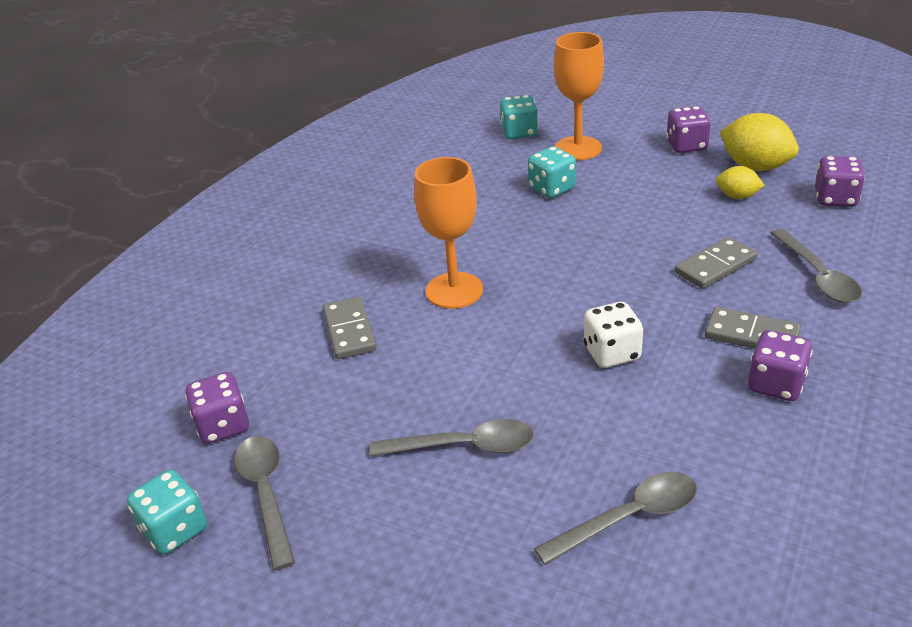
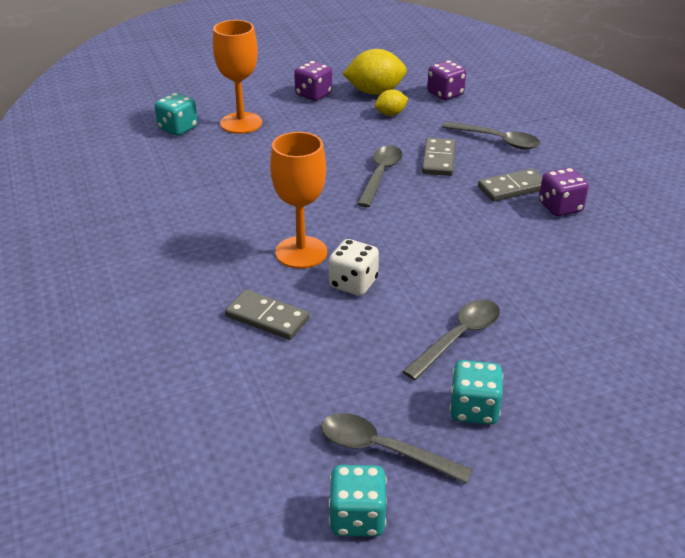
camera: 50 degrees left, 0 degrees up
purple dice [185,372,249,444] -> none
turquoise dice [528,146,576,198] -> turquoise dice moved to [450,360,503,425]
grey spoon [534,472,697,565] -> grey spoon moved to [357,146,403,207]
white dice [584,302,643,368] -> white dice moved to [329,239,379,296]

